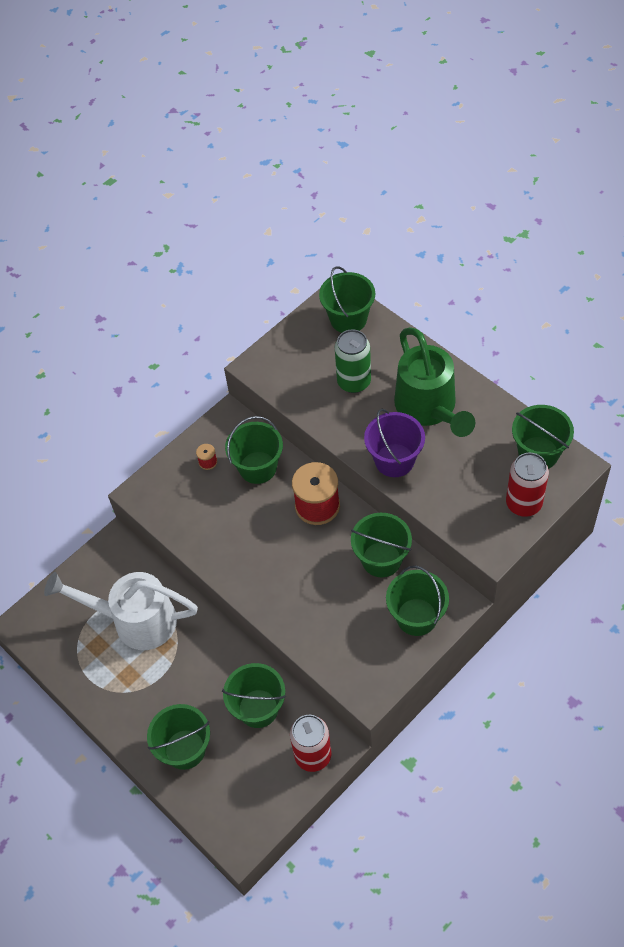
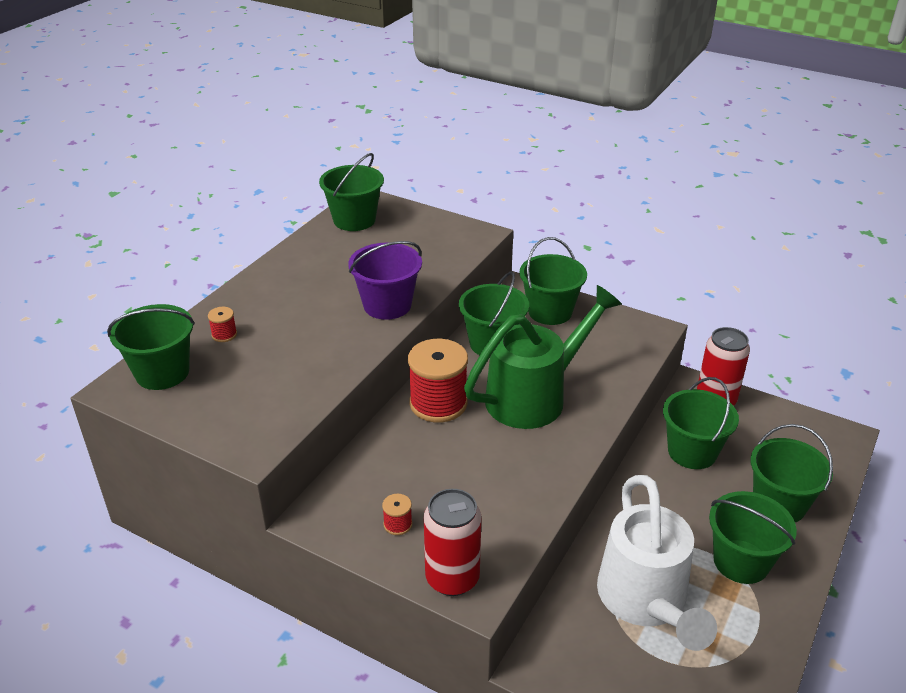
camera: 110 degrees left, 20 degrees down
green bucket [225,416,283,484] -> green bucket moved to [709,491,797,584]
green can [335,329,371,393] -> none
green watering can [394,327,475,437] -> green watering can moved to [464,285,622,429]
red can [506,453,549,517] -> red can moved to [424,489,481,596]
none -> red spool [208,307,237,342]

